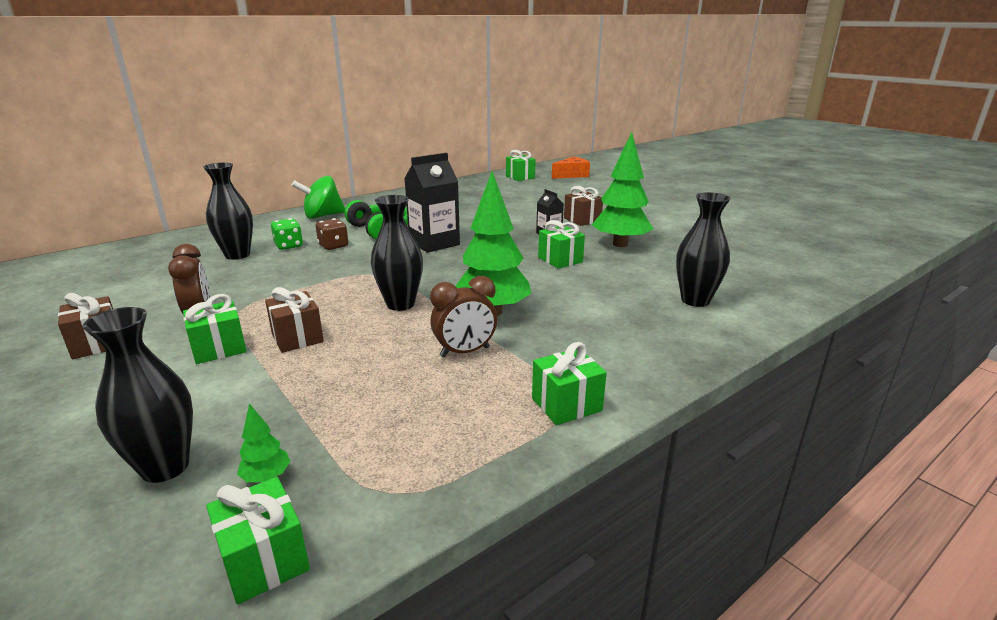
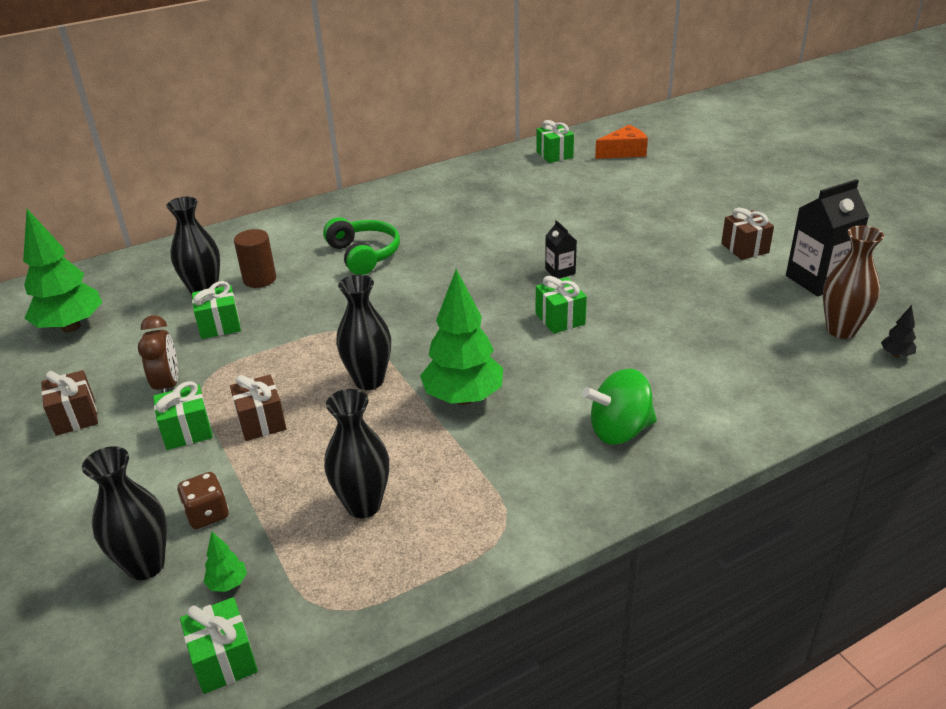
camera: 10 degrees right, 10 degrees up
green dice [271,218,303,250] -> brown cylinder [234,229,276,288]
green spinning top [292,176,345,219] -> green spinning top moved to [582,368,657,445]
brown dice [316,218,348,250] -> brown dice moved to [177,472,229,529]
black carton [405,153,460,253] -> black carton moved to [786,179,869,296]
brown clock [430,276,497,358] -> none
green gift [532,342,607,425] -> green gift moved to [192,281,241,339]
brown gift [564,186,603,226] -> brown gift moved to [721,208,774,260]
green tree [592,132,653,247] -> green tree moved to [23,209,102,332]
black vase [676,192,731,307] -> black vase moved to [324,389,389,518]
none -> brown vase [823,225,884,339]
none -> black tree [881,305,916,358]

